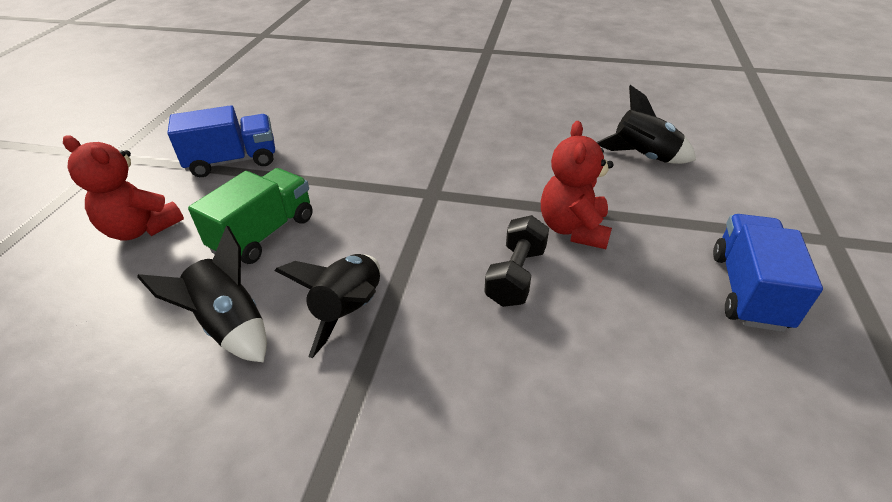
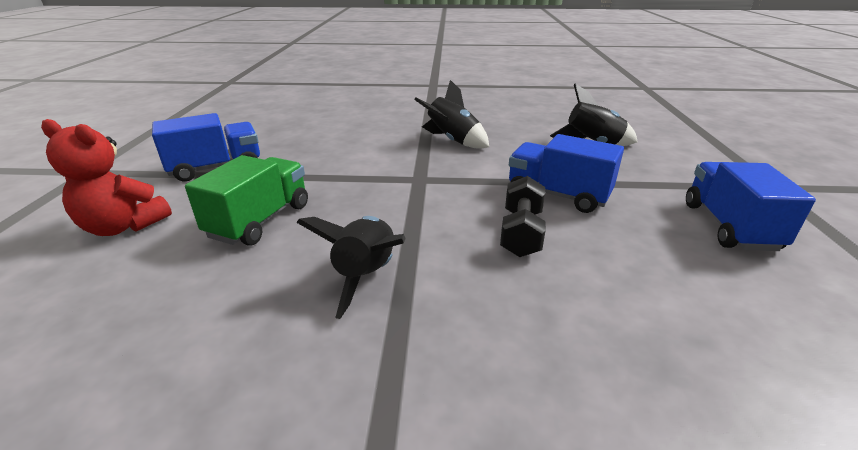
camera: 10 degrees left, 10 degrees down
black rocket [137,226,267,363] -> black rocket moved to [414,80,489,149]
red teddy bear [541,121,614,249] -> blue truck [509,134,624,213]

